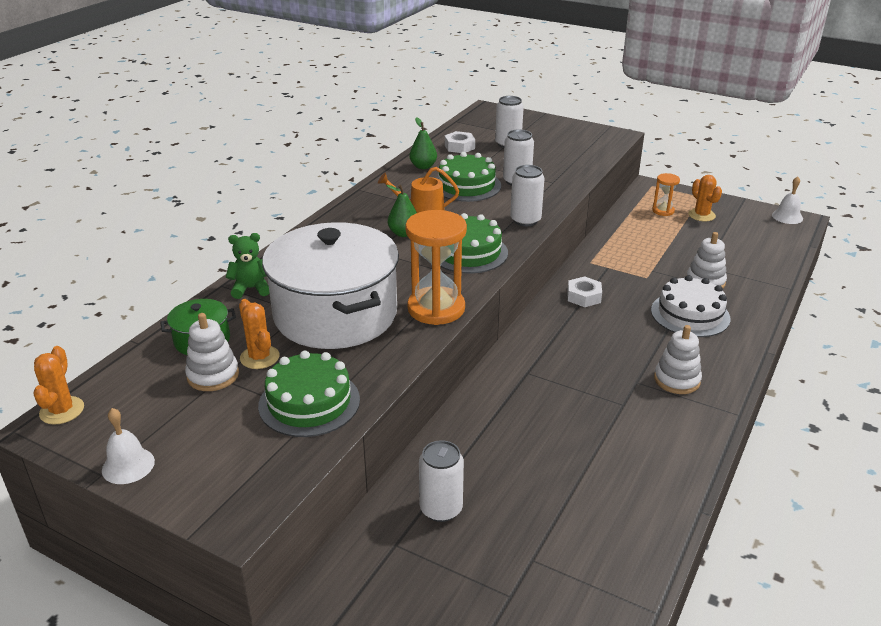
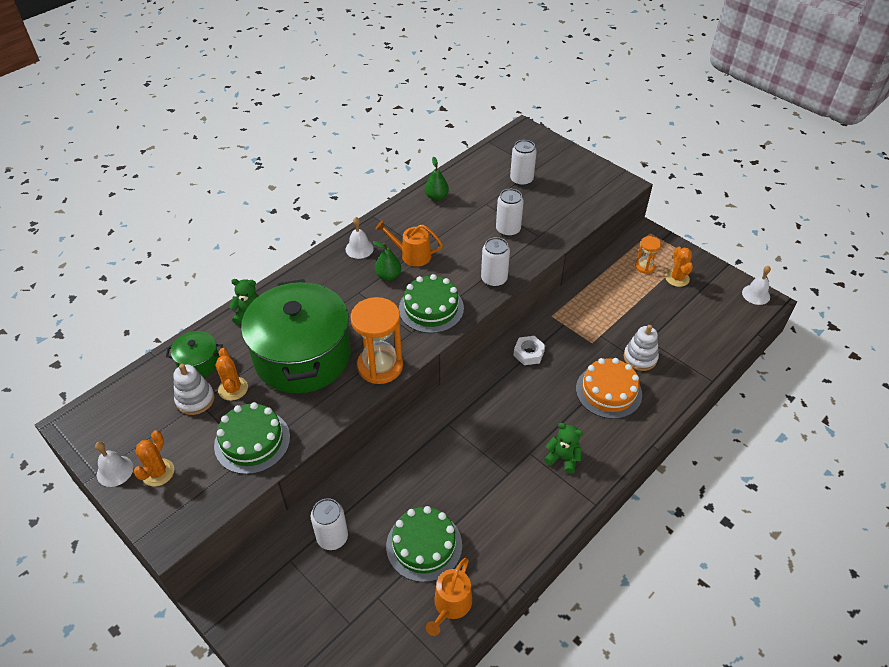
camera: 15 degrees right, 15 degrees up
orange cactus [33,346,84,425] -> orange cactus moved to [134,430,174,487]
white pot [262,222,399,349] -> green pot [241,279,351,393]
green cake [437,152,501,202] -> green cake moved to [386,506,462,582]
white nut [445,131,475,153] -> none
white cake [651,275,731,337] -> orange cake [576,358,642,419]
white stacking toy [654,325,702,394] -> green teddy bear [544,423,583,474]
none -> white bell [346,217,374,259]
none -> orange watering can [426,558,472,636]

